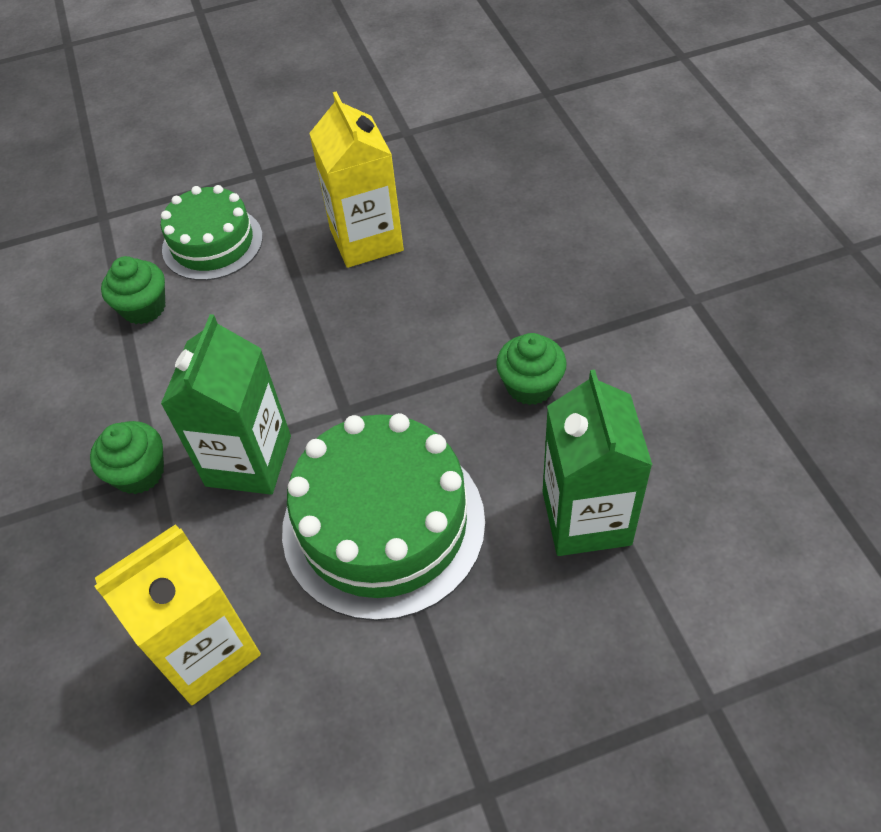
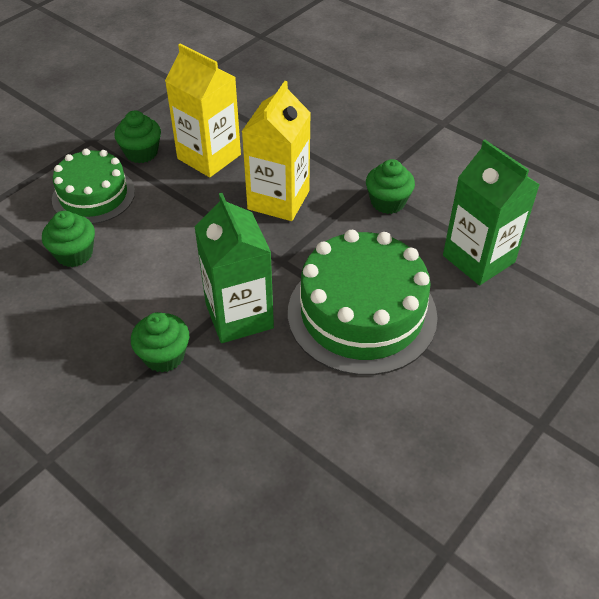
camera: 35 degrees left, 5 degrees down
yellow carton [95,524,261,705] -> yellow carton moved to [242,81,311,221]
none -> green cupcake [114,110,161,163]

